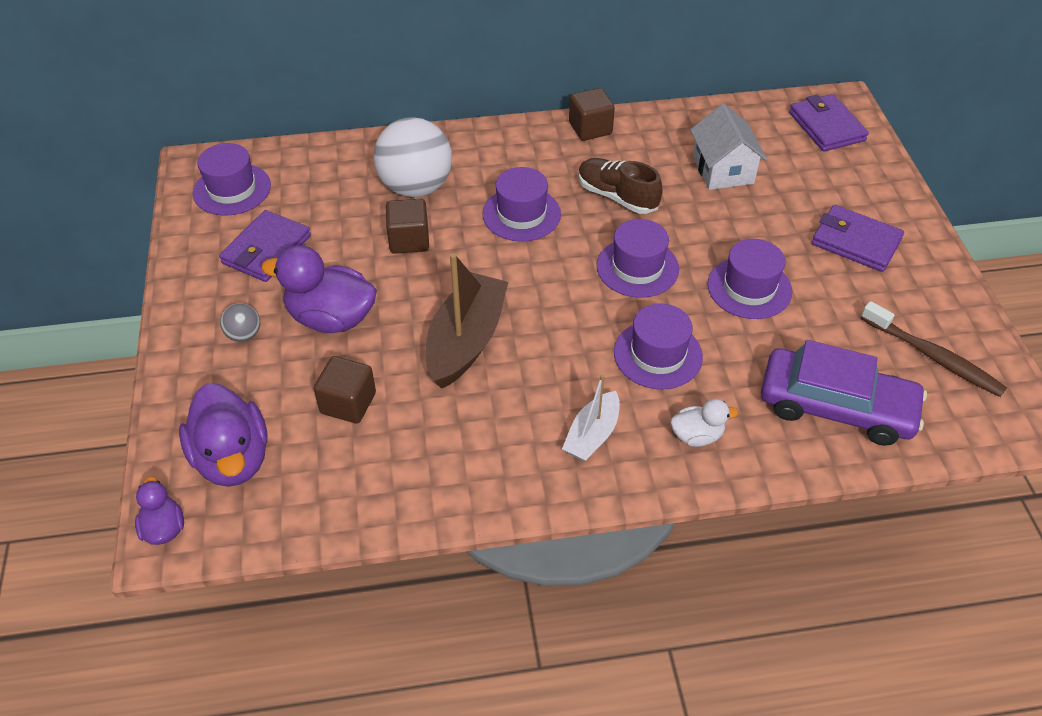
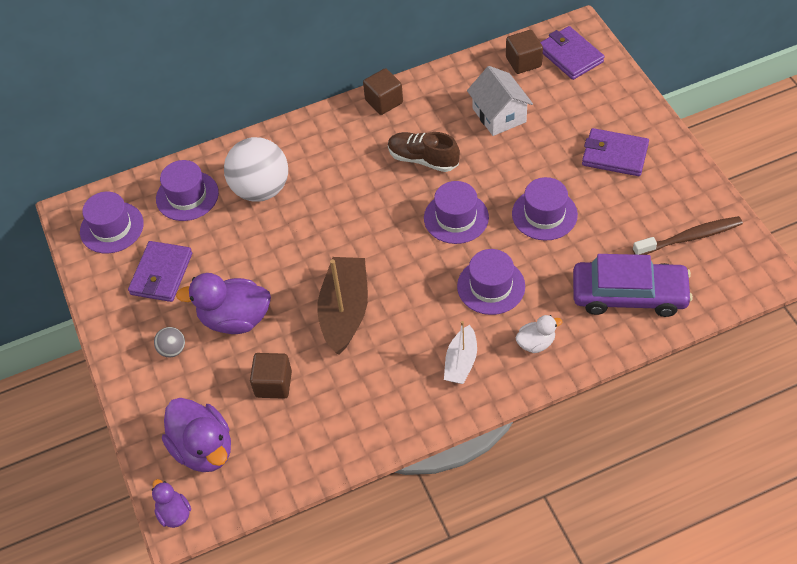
camera: 10 degrees left, 5 degrees up
brown cube [386,199,429,254] -> brown cube moved to [506,30,543,74]
purple hat [482,167,561,242] -> purple hat moved to [156,160,219,221]
brown toothbrush [861,301,1007,397] -> brown toothbrush turned 45 degrees counterclockwise [633,216,743,255]

